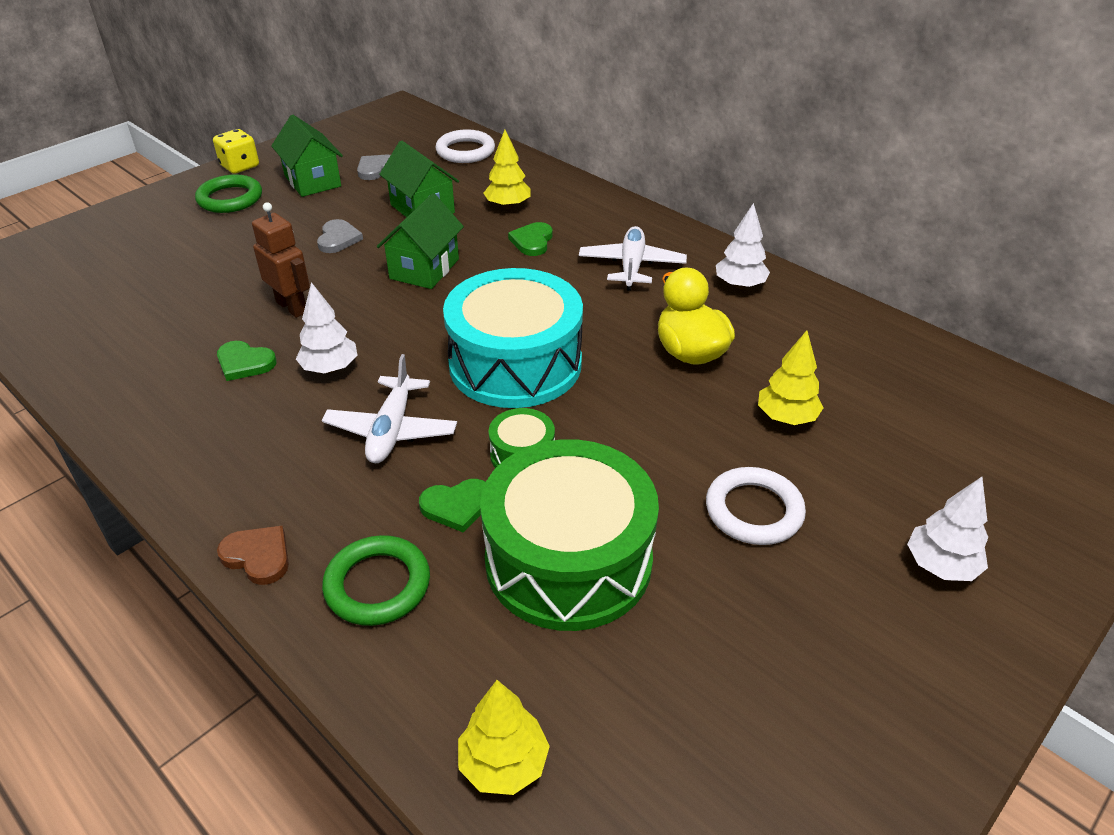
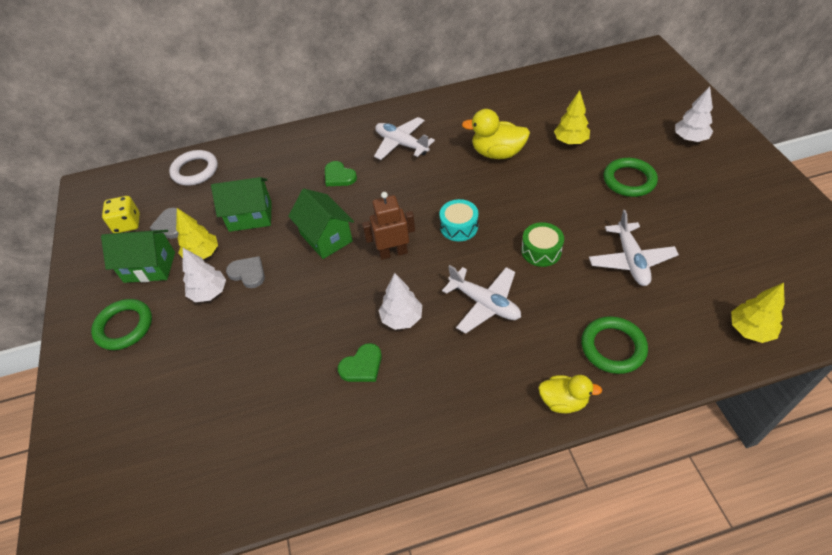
camera: 55 degrees left, 10 degrees up
yellow dice [213,129,259,174] -> yellow dice moved to [102,196,140,233]
brown heart [217,526,289,585] -> yellow duck [538,375,602,413]
brown robot [252,202,310,318] -> brown robot moved to [362,192,415,260]
green heart [419,479,486,533] -> none
turquoise drum [443,268,583,408] -> turquoise drum [439,199,478,241], size x0.44
green drum [480,439,659,631] -> white plane [589,210,679,286]
yellow tree [484,130,530,209] -> yellow tree moved to [176,208,218,259]
white ring [706,467,806,545] -> green ring [603,158,658,197]
white tree [716,203,770,289] -> white tree moved to [183,248,226,302]

